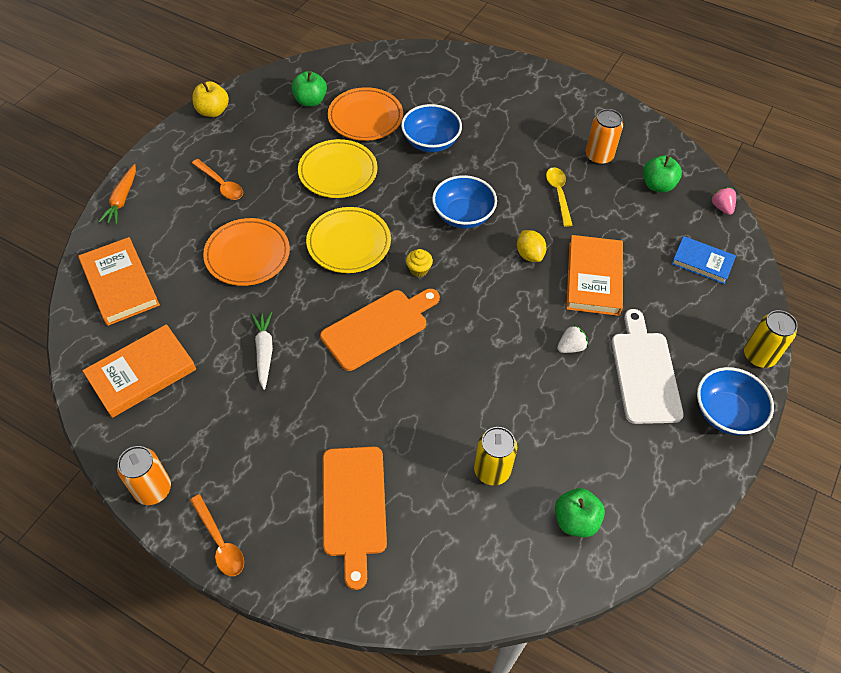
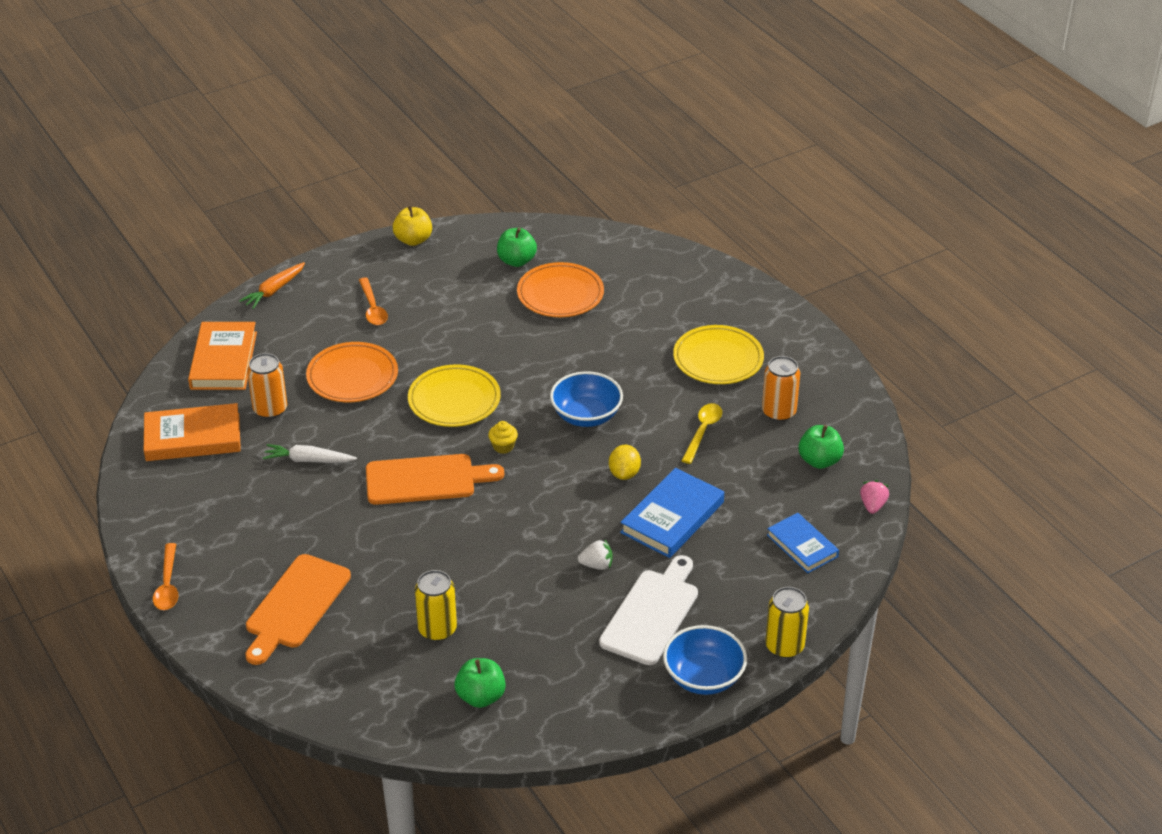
camera: 30 degrees right, 15 degrees down
orange can [117,446,171,505] -> orange can moved to [247,353,287,419]
white carrot [252,312,273,390] -> white carrot turned 105 degrees counterclockwise [263,444,357,463]
yellow plate [298,139,378,198] -> yellow plate moved to [673,325,764,384]
blue bowl [401,104,462,152] -> none
orange book [566,235,623,316] -> blue book [620,468,724,558]

